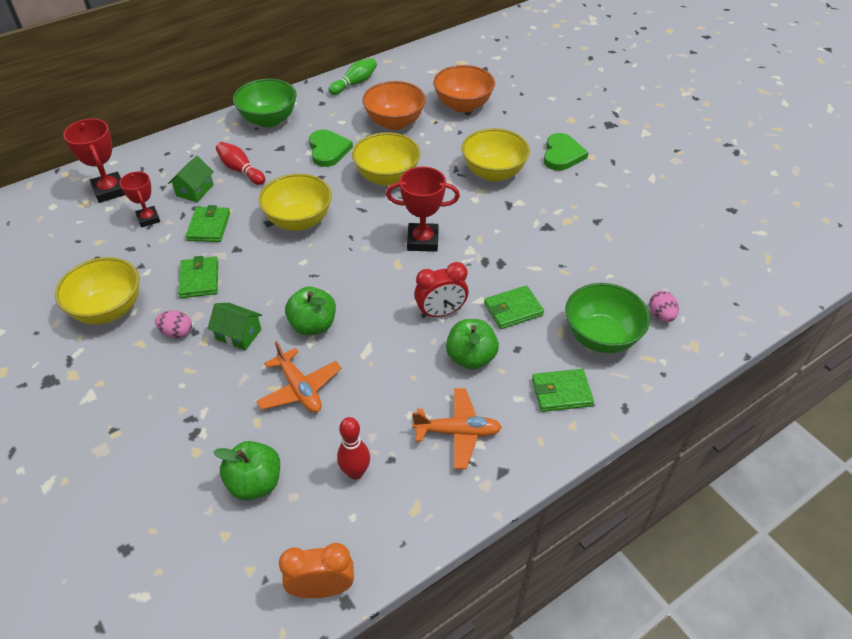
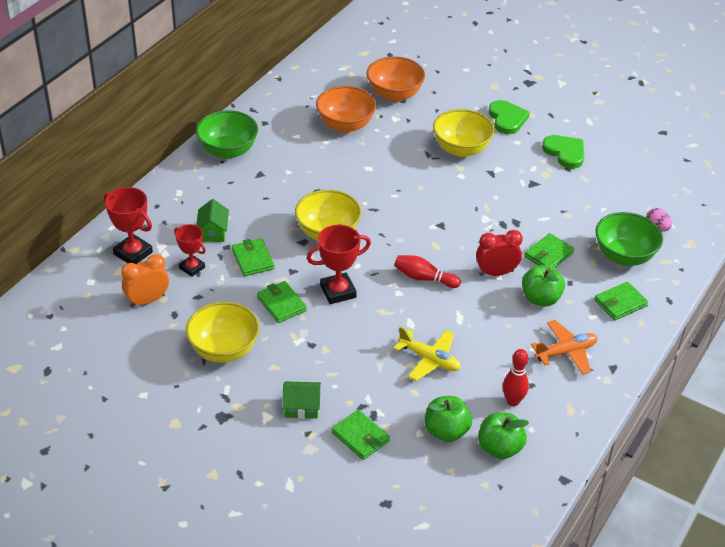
camera: 25 degrees left, 5 degrees down
pink egg [155,310,192,338] -> none
green house [207,303,262,350] -> green house moved to [282,381,321,419]
red bowling pin [216,142,265,185] -> red bowling pin moved to [394,255,461,288]
orange plane [256,341,342,413] -> yellow plane [394,326,461,381]
orange clock [279,543,354,598] -> orange clock moved to [121,254,169,307]
green apple [285,287,336,335] -> green apple moved to [478,412,529,459]
green heart [309,130,353,167] -> green heart moved to [542,135,584,169]
green bowling pin [329,58,377,95] -> none
yellow bowl [352,132,421,186] -> none
red trophy [386,167,460,252] -> red trophy moved to [307,225,371,304]
red clock [414,262,469,318] -> red clock turned 150 degrees counterclockwise [476,230,523,276]
none -> green wallet [332,410,390,460]

